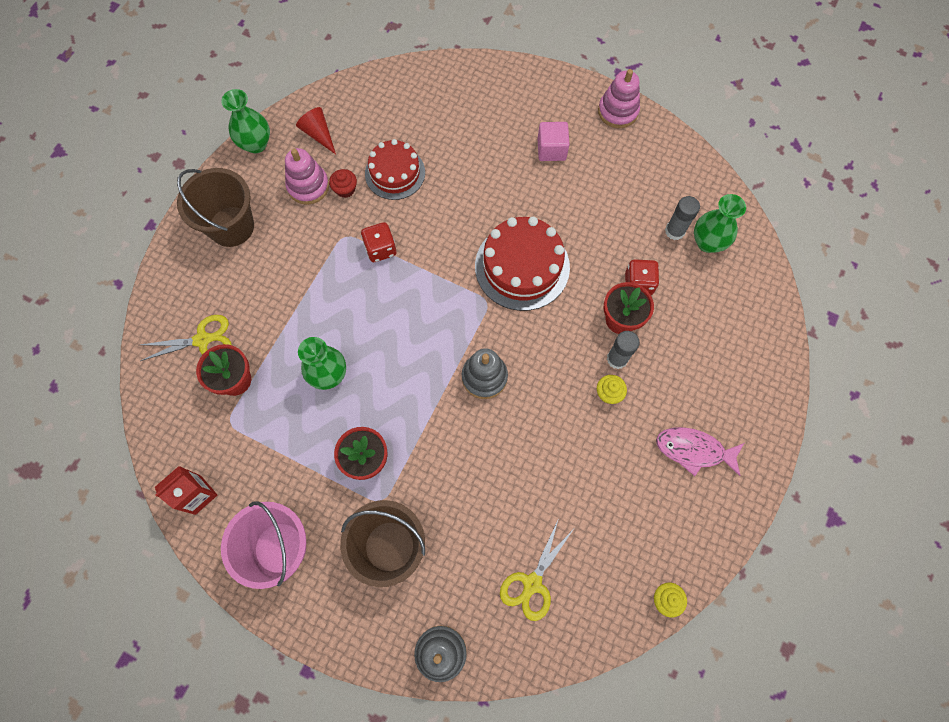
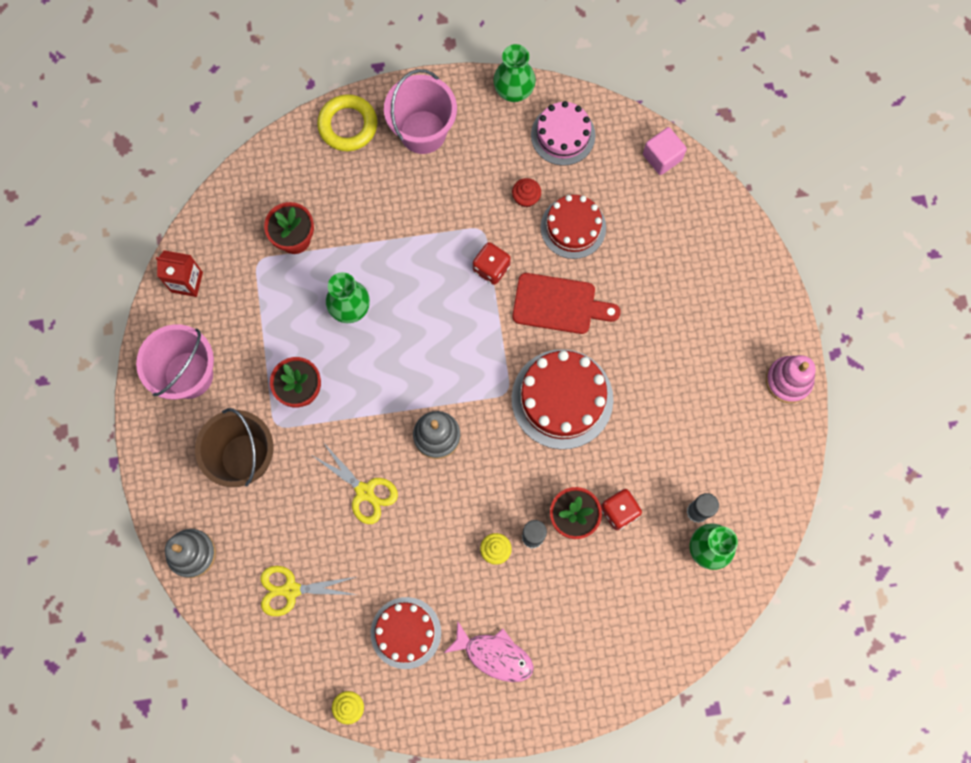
camera: 55 degrees right, 5 degrees up
yellow scissors [140,315,232,361] -> yellow scissors moved to [313,442,398,524]
brown bucket [177,168,254,247] -> pink bucket [384,69,457,154]
pink stacking toy [285,148,329,205] -> none
red cone [296,107,336,154] -> pink cake [531,101,595,166]
pink cube [538,122,570,161] -> pink cube moved to [643,127,687,175]
pink fish [656,427,744,476] -> pink fish turned 135 degrees clockwise [444,620,534,682]
none -> yellow ring [317,94,377,151]
none -> red cake [371,597,441,669]
none -> red cutting board [513,273,621,334]

